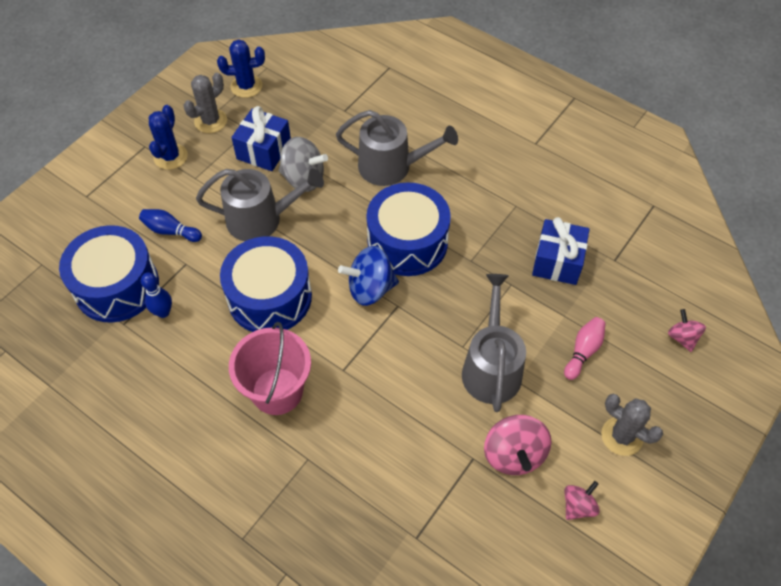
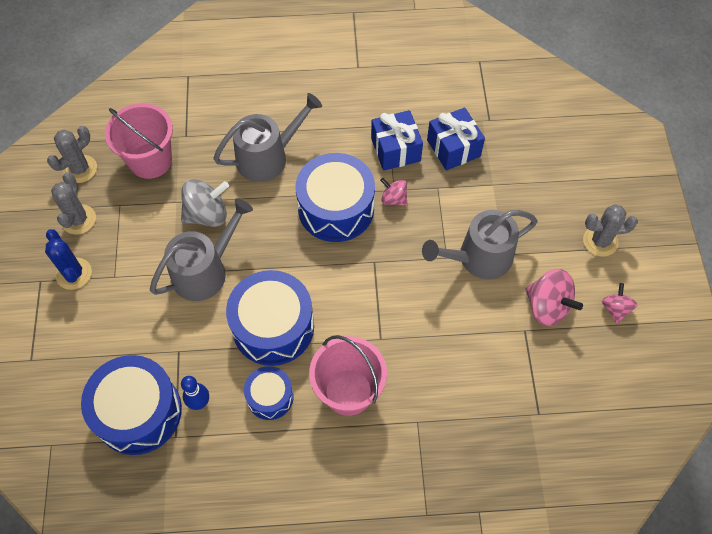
camera: 40 degrees left, 5 degrees up
blue bowling pin [139,209,202,242] -> none
blue cactus [217,39,265,98] -> grey cactus [47,126,97,183]
blue gift [231,106,291,171] -> blue gift moved to [371,110,423,171]
blue spinning top [338,246,399,306] -> none
grey watering can [462,274,526,412] -> grey watering can turned 75 degrees counterclockwise [422,210,538,279]
pink bowling pin [564,317,606,380] -> none
pink spinning top [668,309,706,352] -> pink spinning top moved to [380,178,407,206]
none -> pink bucket [105,103,173,179]
none -> blue drum [244,366,294,420]

